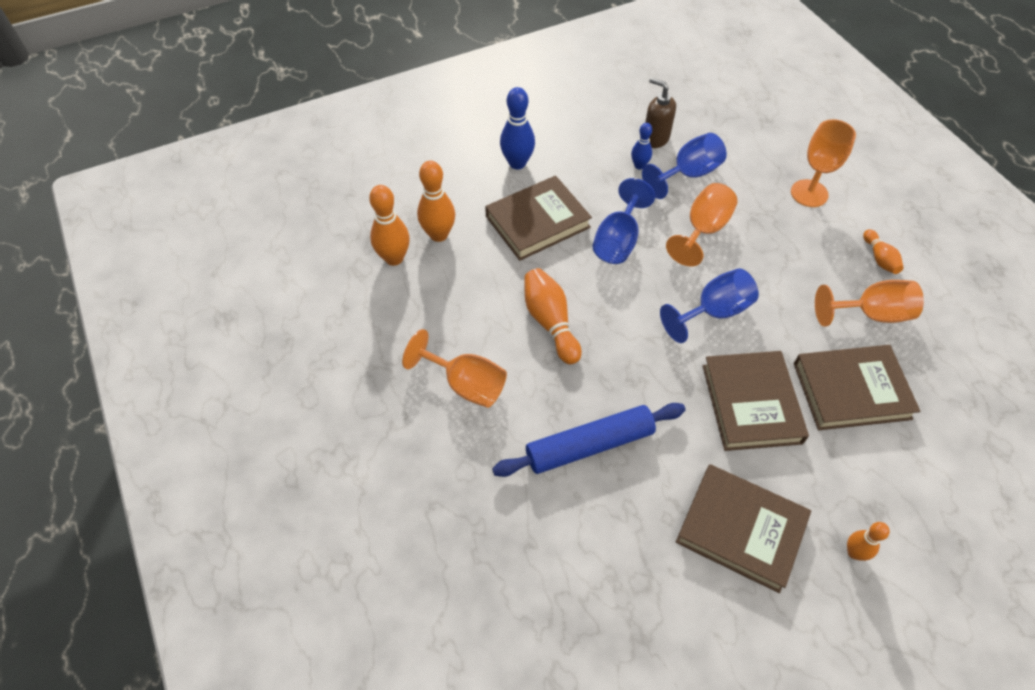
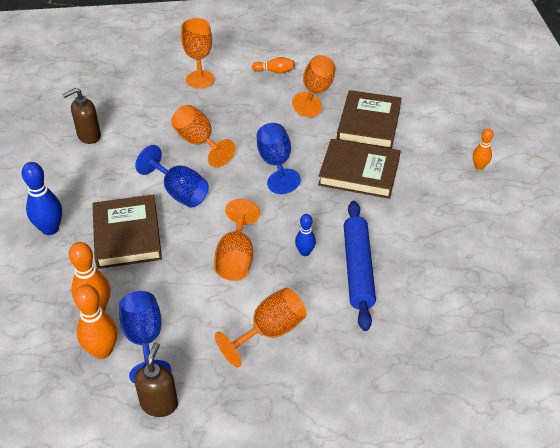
camera: 70 degrees left, 10 degrees down
orange bowling pin [524,268,582,364] -> orange goblet [214,199,260,281]
blue bowling pin [631,123,652,170] -> blue bowling pin moved to [295,214,316,256]
blue goblet [642,133,727,199] -> blue goblet moved to [119,291,172,384]
brown book [676,464,811,593] -> none
none -> brown soap dispenser [134,342,178,417]

